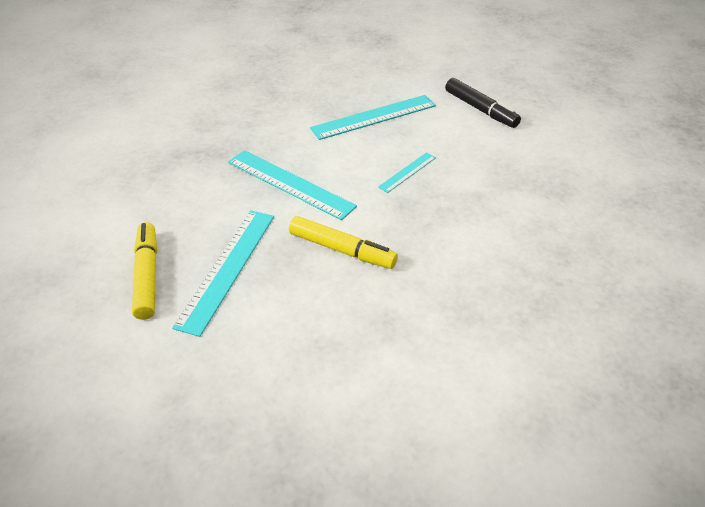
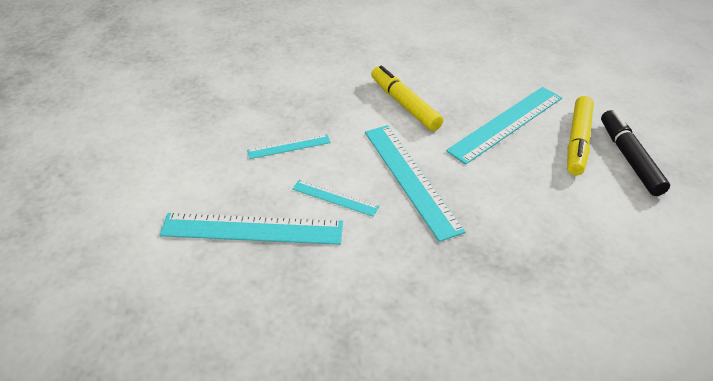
camera: 150 degrees left, 0 degrees up
black marker [445,78,521,128] -> black marker moved to [601,110,670,196]
none -> turquoise ruler [292,180,379,217]

